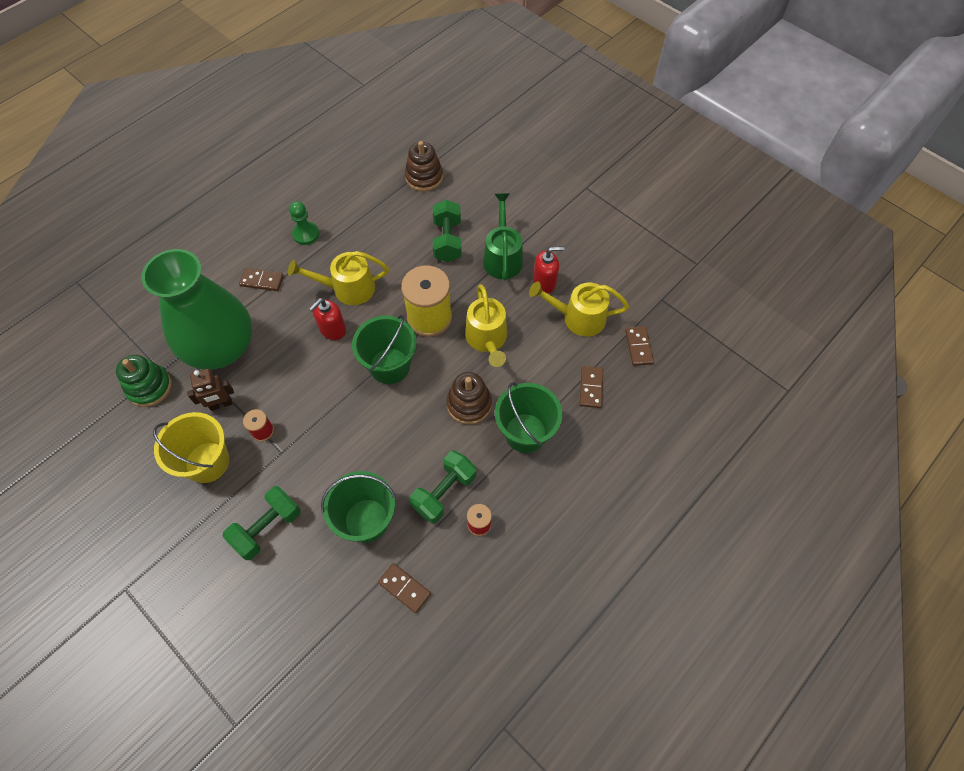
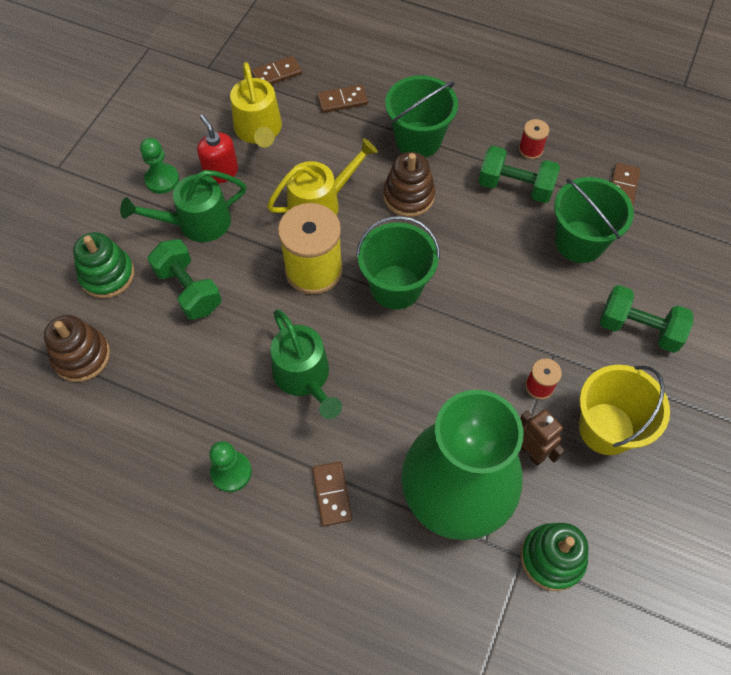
camera: 110 degrees left, 0 degrees up
yellow watering can [288,251,389,305] -> green watering can [271,309,342,419]
red soap dispenser [309,298,346,340] -> none
green dumbbell [433,200,462,262] -> green dumbbell turned 75 degrees clockwise [147,239,222,320]
none -> green stacking toy [73,232,134,299]
none -> green pawn [140,138,179,194]

